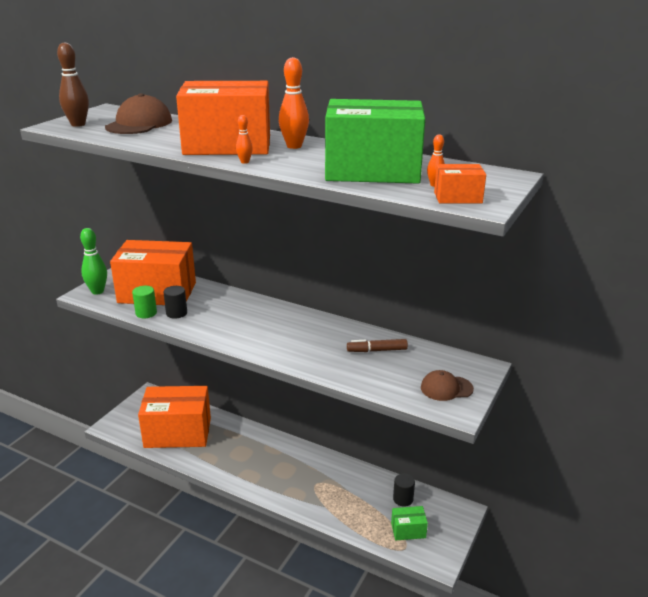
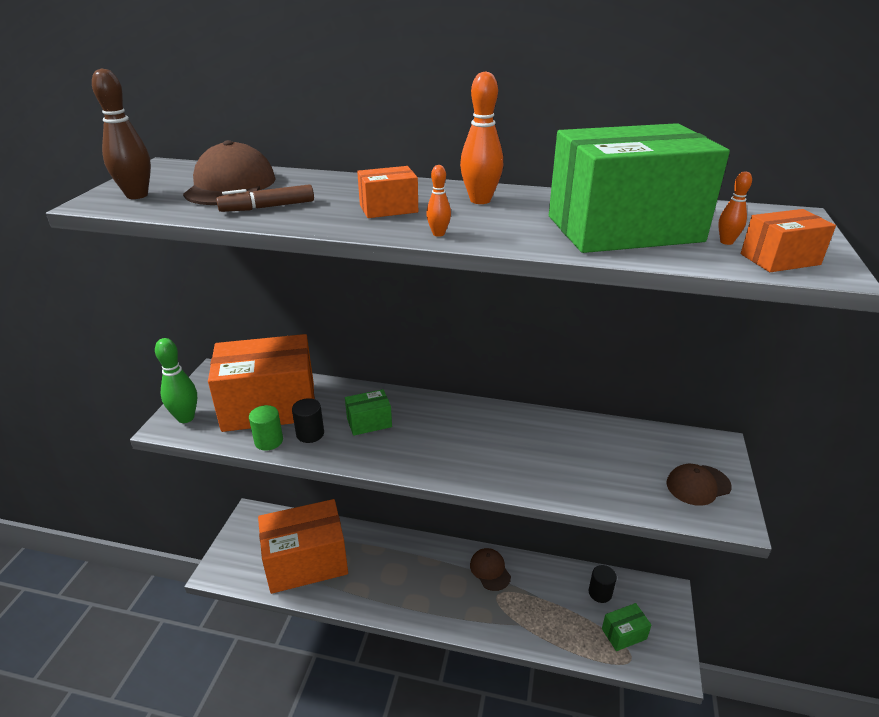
camera: 15 degrees left, 5 degrees up
orange box [176,81,270,155] -> orange box [357,166,418,218], size x0.43
brown marker [347,339,408,352] -> brown marker moved to [216,184,314,212]
none -> green box [345,389,392,436]
none -> brown cap [470,548,511,591]

